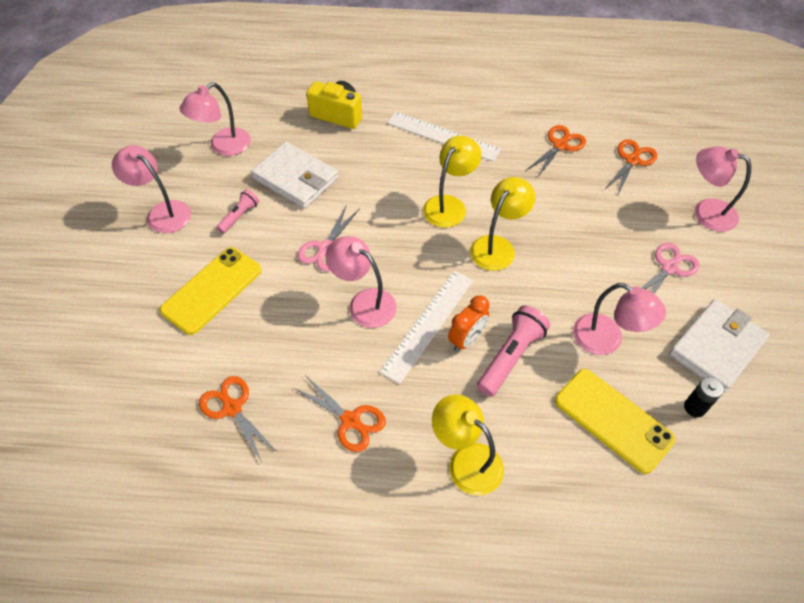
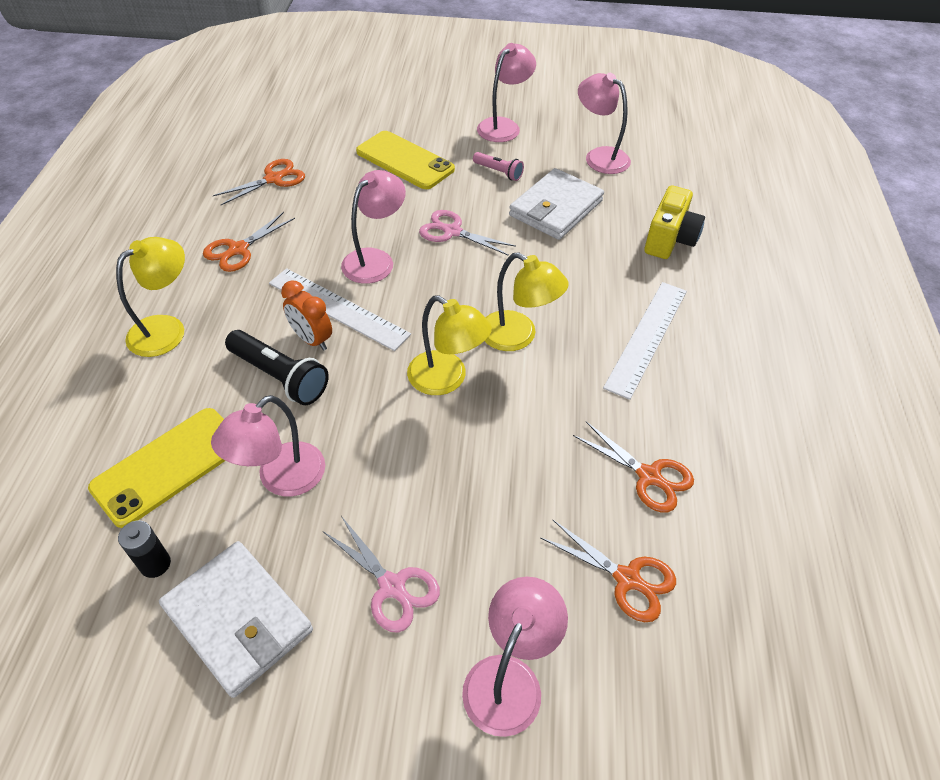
camera: 90 degrees right, 5 degrees down
pink flashlight [477,306,550,397] -> black flashlight [225,330,329,405]

